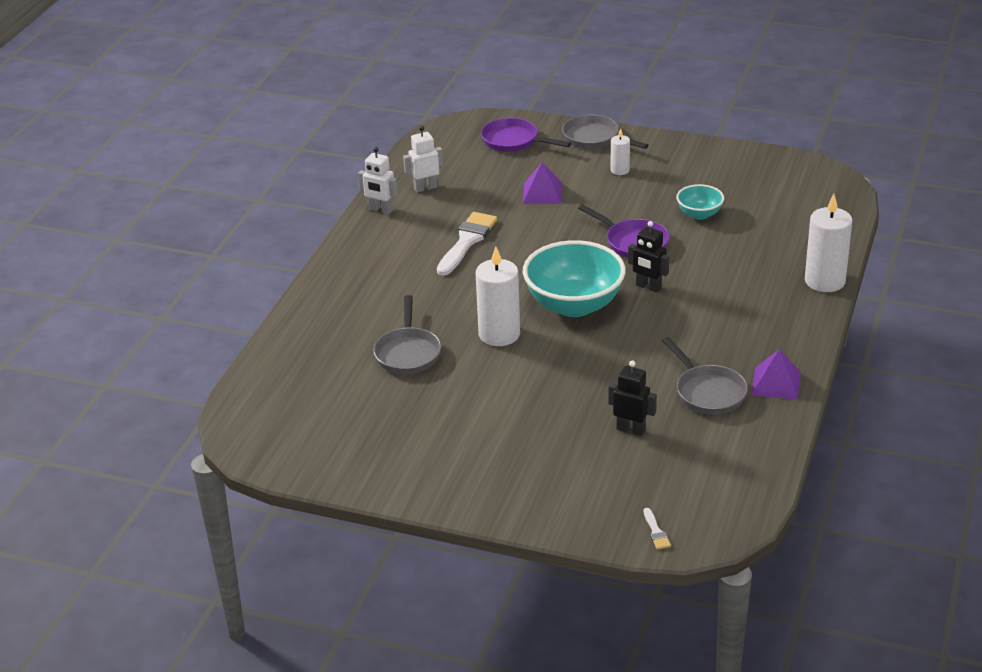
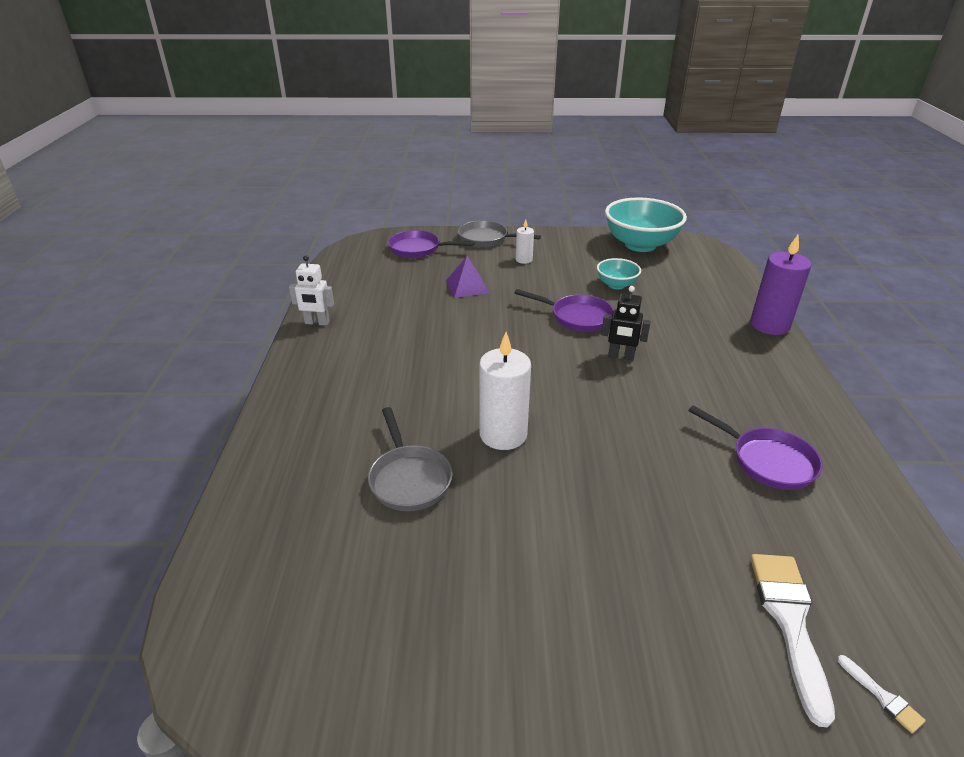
camera: 20 degrees left, 0 degrees up
white robot [403,126,443,193] -> none
white brush [437,212,497,276] -> white brush moved to [750,554,835,727]
turquoise bowl [523,240,626,317] -> turquoise bowl moved to [605,198,687,252]
black robot [608,360,657,436] -> none
grey pan [662,337,748,415] -> purple pan [688,405,823,490]
purple pyramid [751,350,801,400] -> none
white candle [805,194,853,292] -> purple candle [750,235,811,335]

